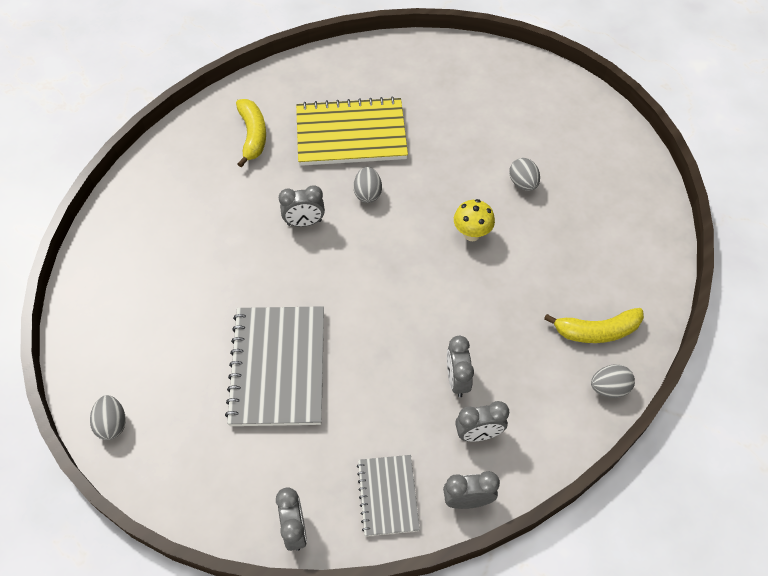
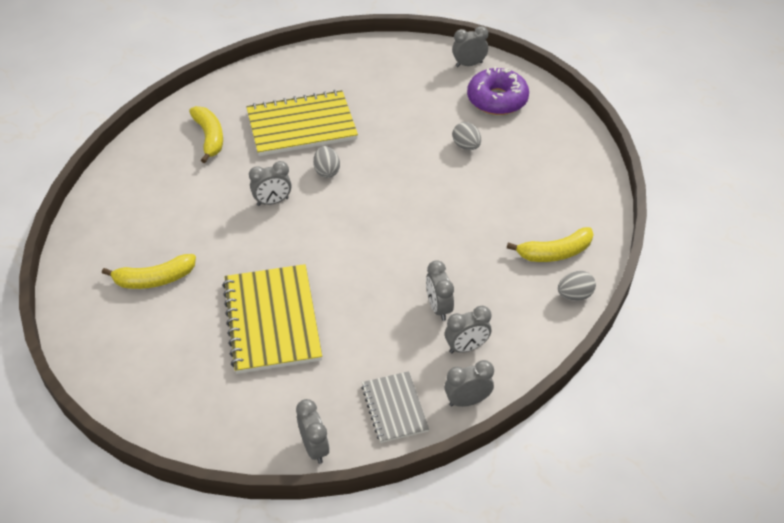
camera: 10 degrees left, 10 degrees down
grey egg [90,395,126,440] -> none
grey notebook [225,306,324,426] -> yellow notebook [222,264,322,374]
yellow mushroom [454,199,495,241] -> none
none -> yellow banana [102,254,196,289]
none -> grey clock [452,26,489,67]
none -> purple donut [467,67,529,115]

